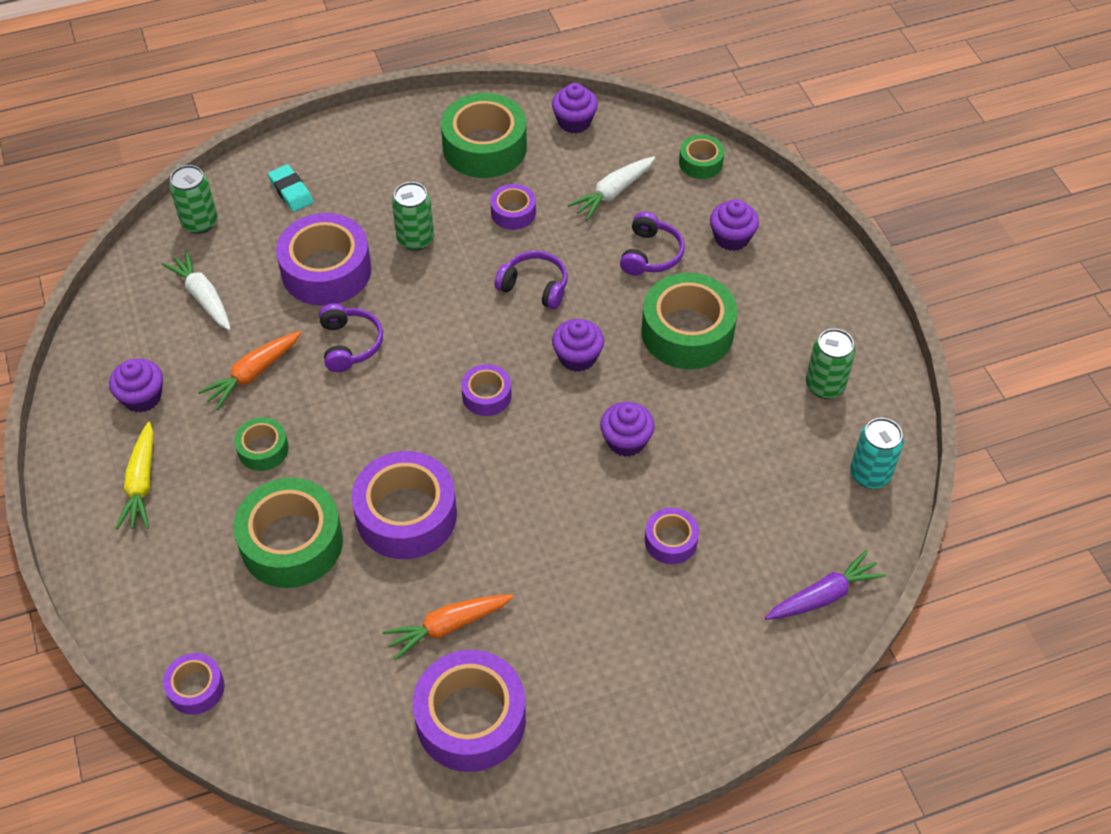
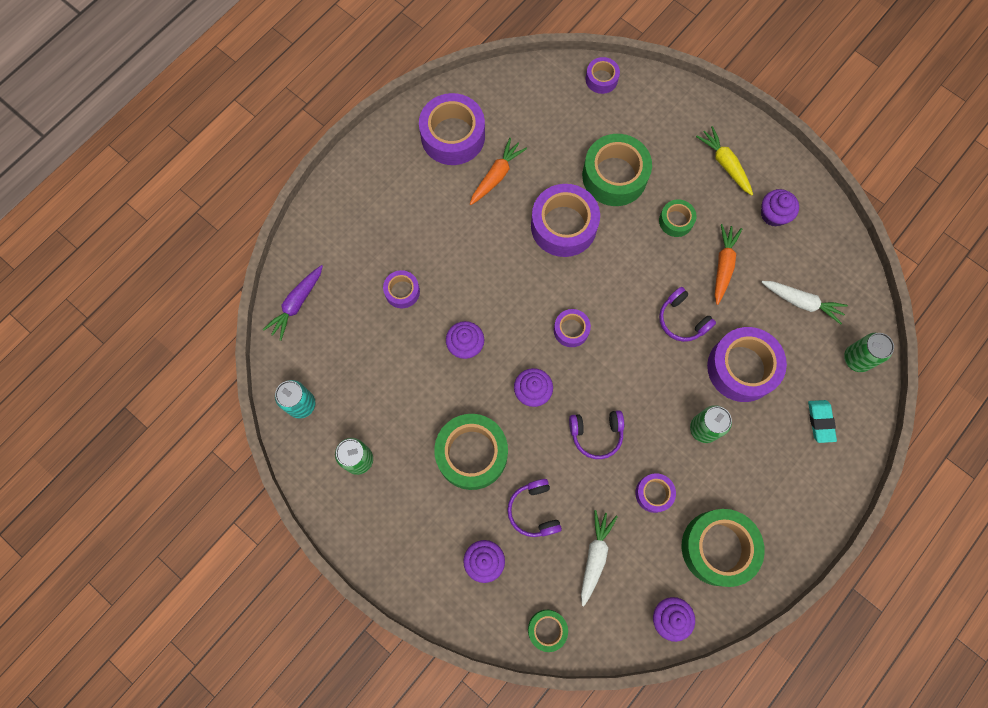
camera: 150 degrees right, 20 degrees up
turquoise eraser [268,164,313,212] -> turquoise eraser turned 60 degrees clockwise [808,400,837,443]

